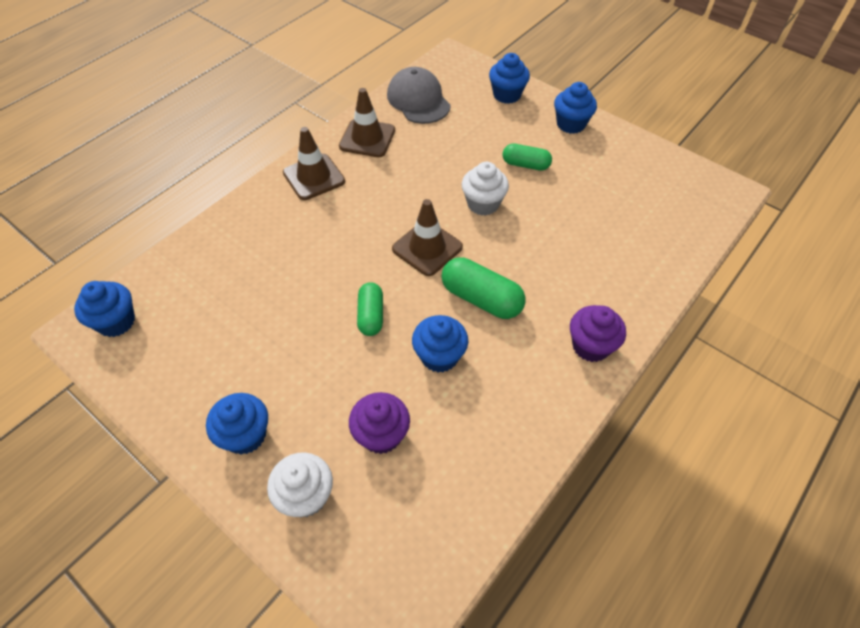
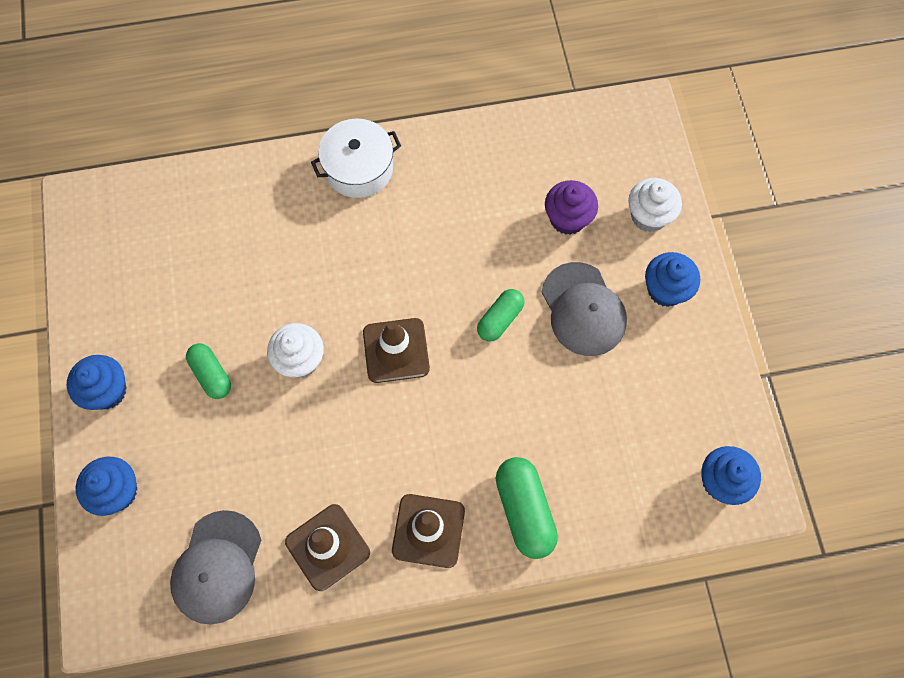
camera: 140 degrees left, 15 degrees up
blue cupcake [412,315,468,372] -> none
green capsule [442,257,526,319] -> green capsule moved to [496,457,558,559]
purple cupcake [570,305,626,362] -> white pot [311,118,401,198]
none -> grey cap [541,262,627,356]

